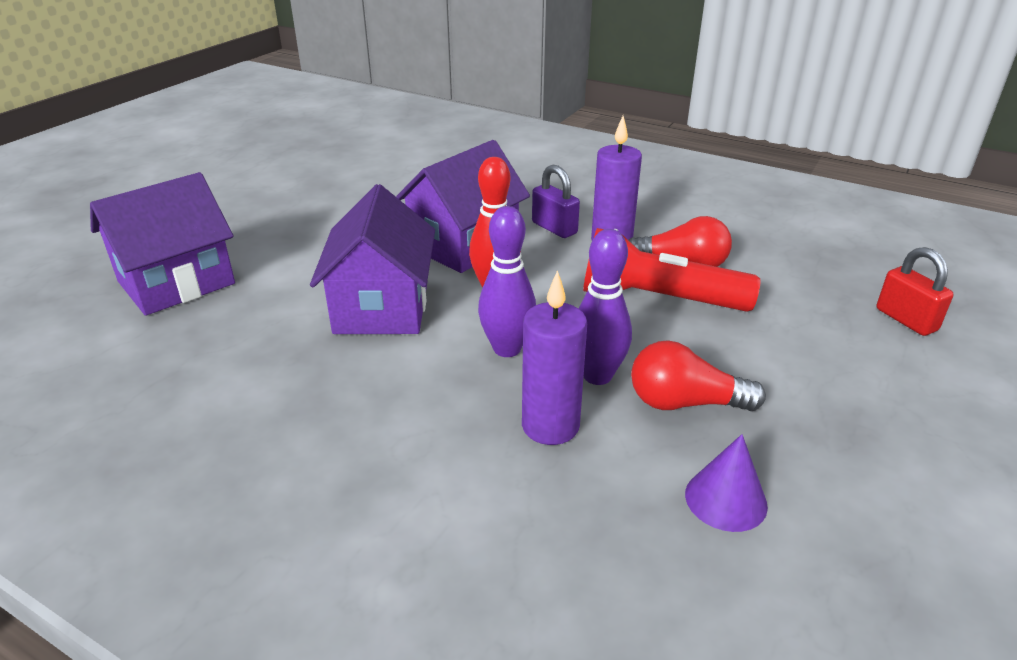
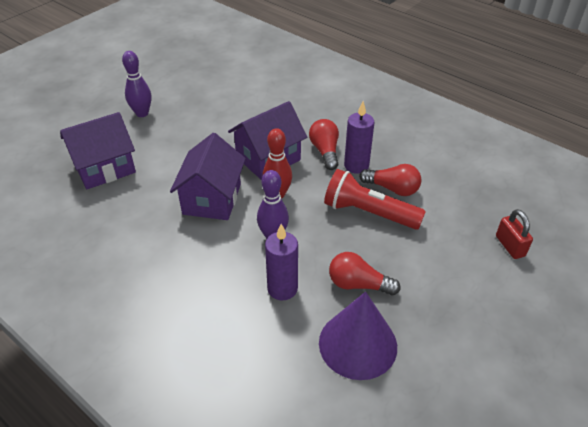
camera: 10 degrees right, 10 degrees up
purple padlock [532,165,580,238] -> red light bulb [309,119,339,170]
purple bowling pin [579,229,632,385] -> purple bowling pin moved to [122,51,151,117]
purple cone [685,434,768,532] -> purple cone [319,291,397,380], size x1.91

